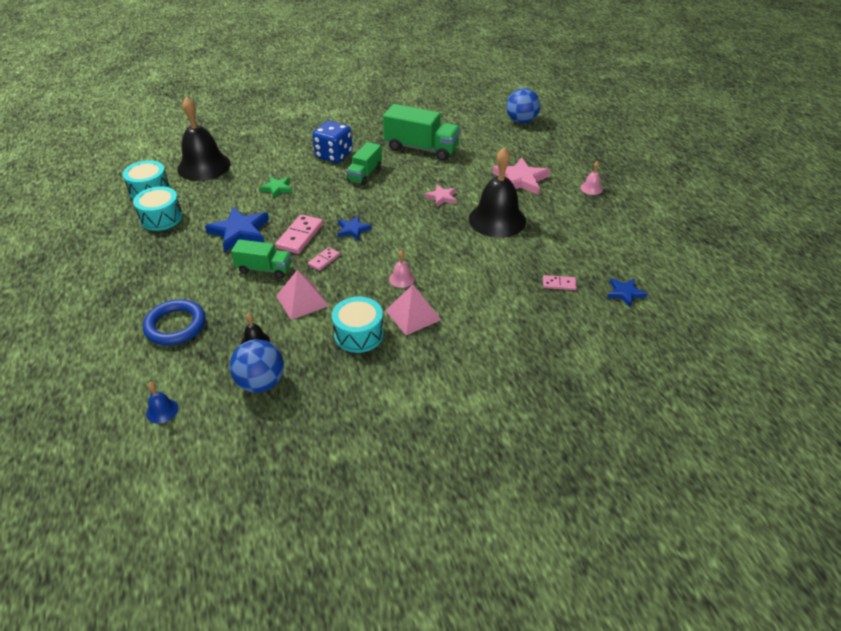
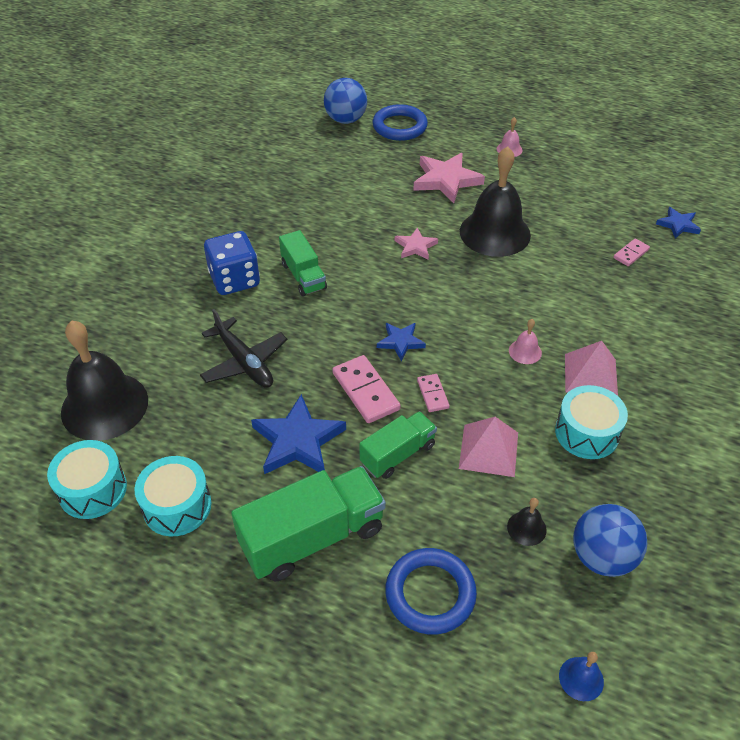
camera: 50 degrees left, 5 degrees up
green star [259,177,292,198] -> black plane [200,309,287,388]
green truck [383,104,461,161] -> green truck moved to [231,466,386,582]
none -> blue ring [373,104,428,141]

